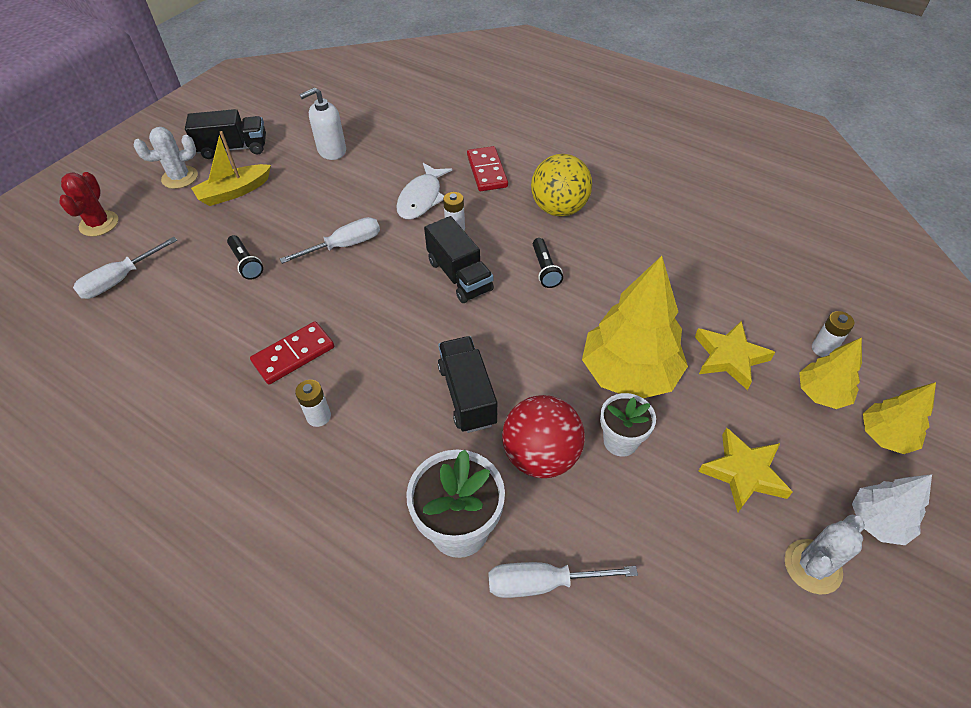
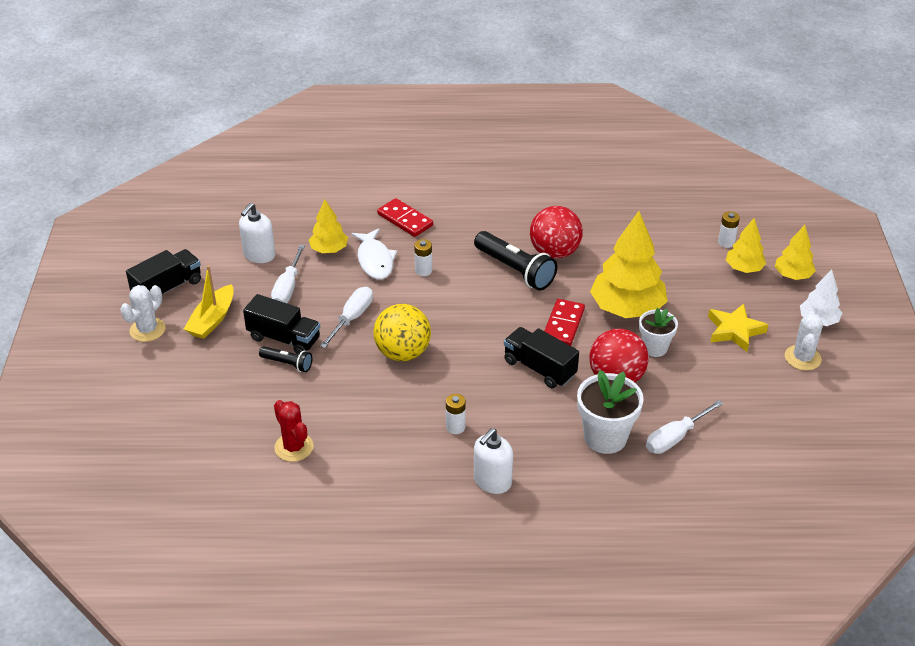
camera: 35 degrees left, 10 degrees down
red cactus [59,172,118,237] -> red cactus moved to [274,400,314,462]
white screwdriver [73,237,177,299] -> white screwdriver moved to [271,245,305,303]
red domino [250,321,334,385] -> red domino moved to [544,299,585,346]
black truck [424,216,494,303] -> black truck moved to [243,294,320,354]
yellow ball [531,154,592,217] -> yellow ball moved to [373,304,431,361]
black flashlight [533,238,563,288] -> black flashlight [474,231,557,290], size x1.86
yellow star [695,321,775,390] -> none
none -> yellow tree [309,200,348,253]
none -> white soap dispenser [474,428,513,494]
none -> red ball [530,206,583,259]

